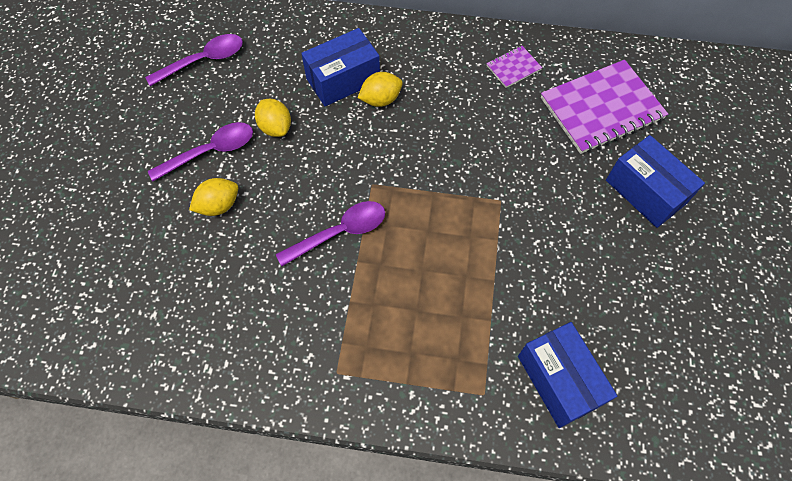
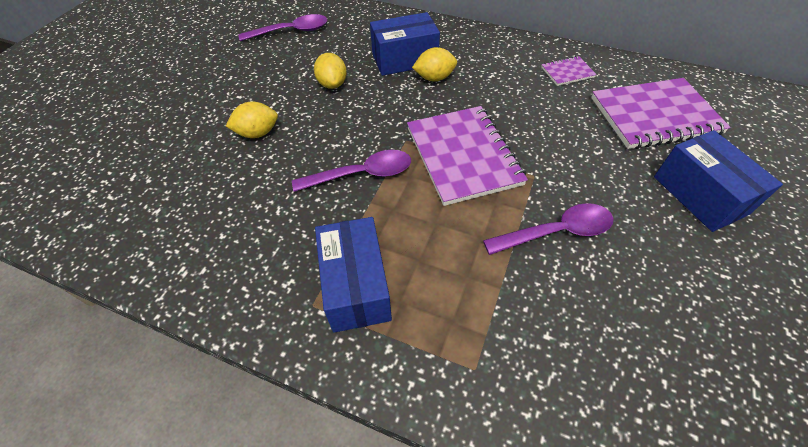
camera: 15 degrees right, 10 degrees down
purple spoon [148,122,253,181] -> purple spoon moved to [483,203,614,255]
blue box [518,322,617,428] -> blue box moved to [315,217,392,333]
none -> purple notebook [407,106,528,206]

